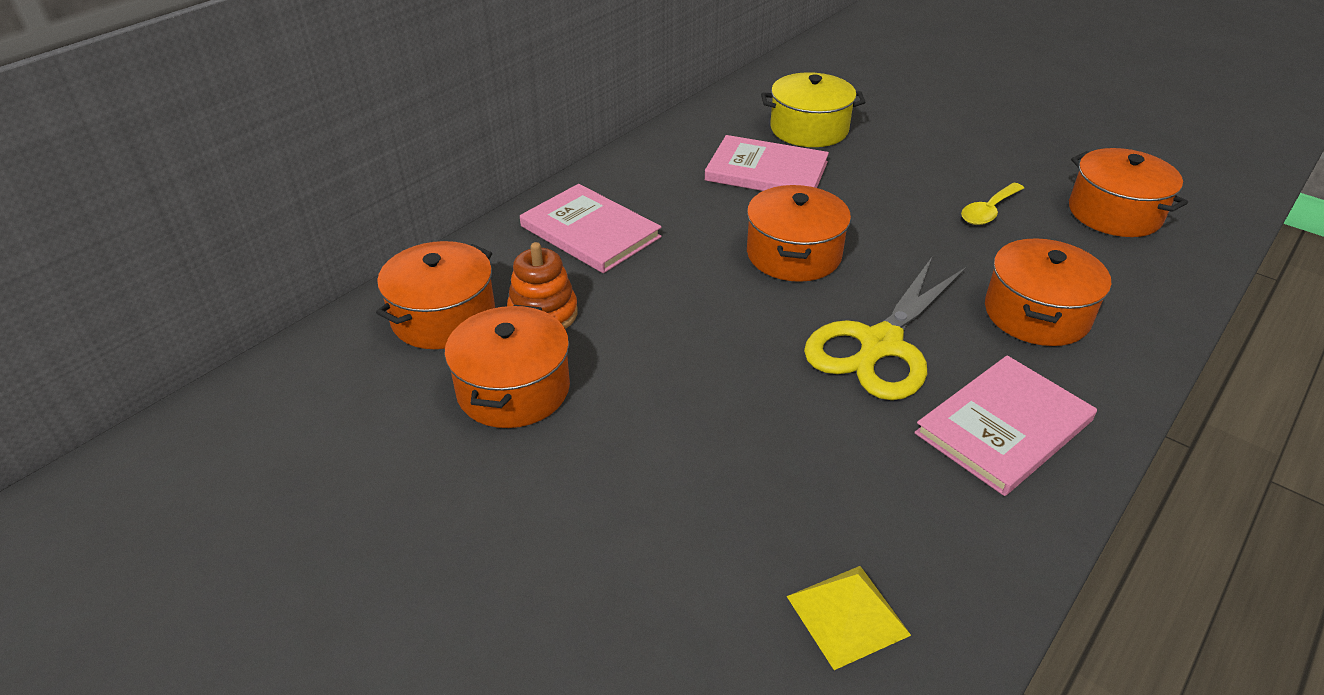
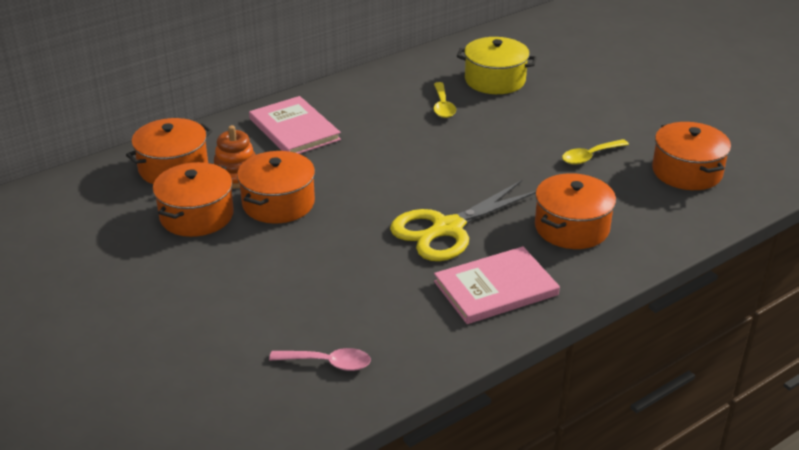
camera: 15 degrees right, 5 degrees down
pink book [705,135,829,191] -> yellow spoon [434,82,456,118]
orange pot [747,185,851,282] -> orange pot moved to [237,151,315,224]
yellow pyramid [787,566,911,670] -> pink spoon [269,348,371,371]

